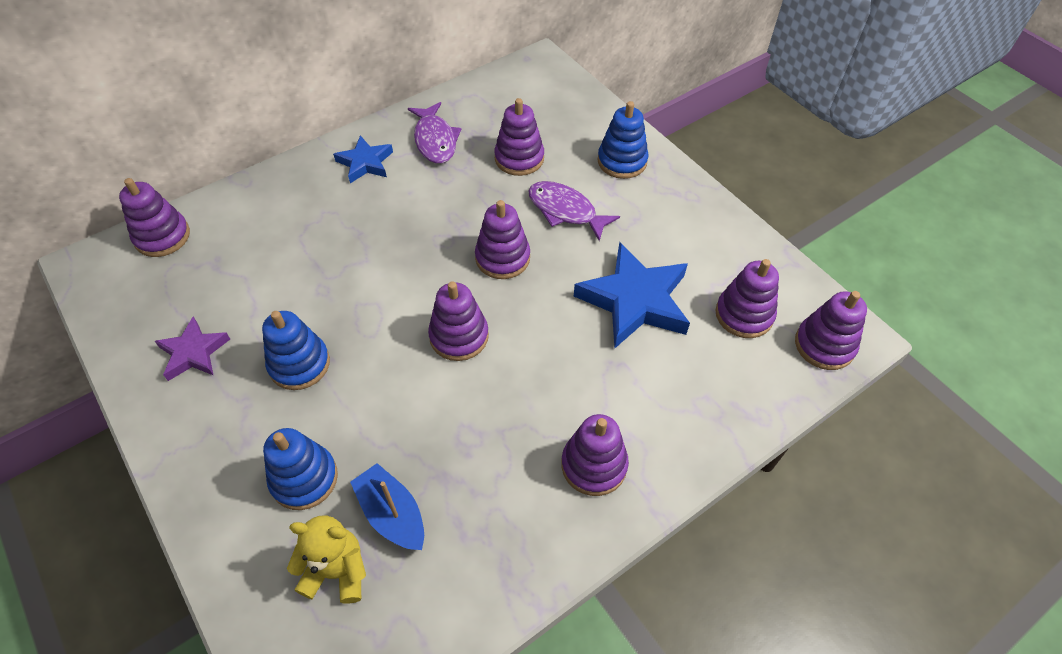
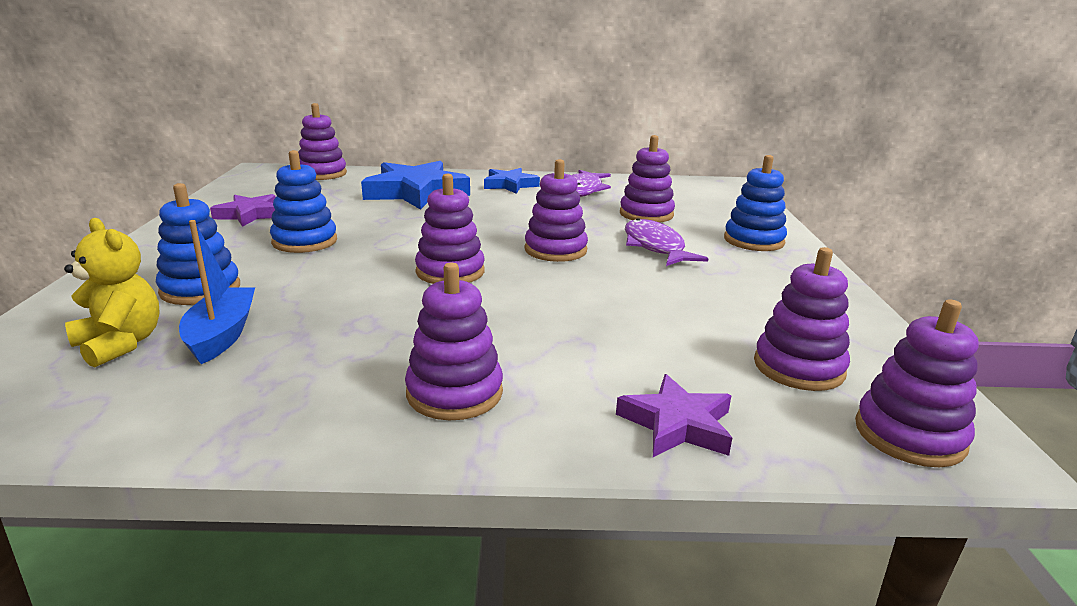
camera: 35 degrees right, 30 degrees down
blue star [574,242,690,349] -> blue star moved to [361,161,470,210]
none -> purple star [616,374,732,457]

